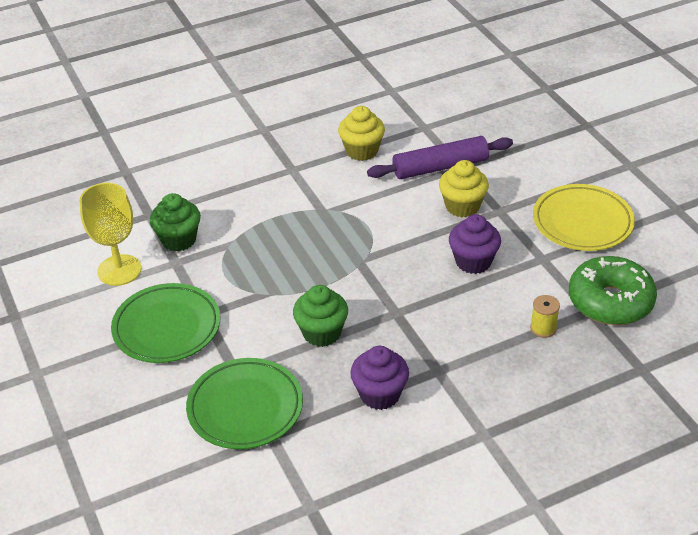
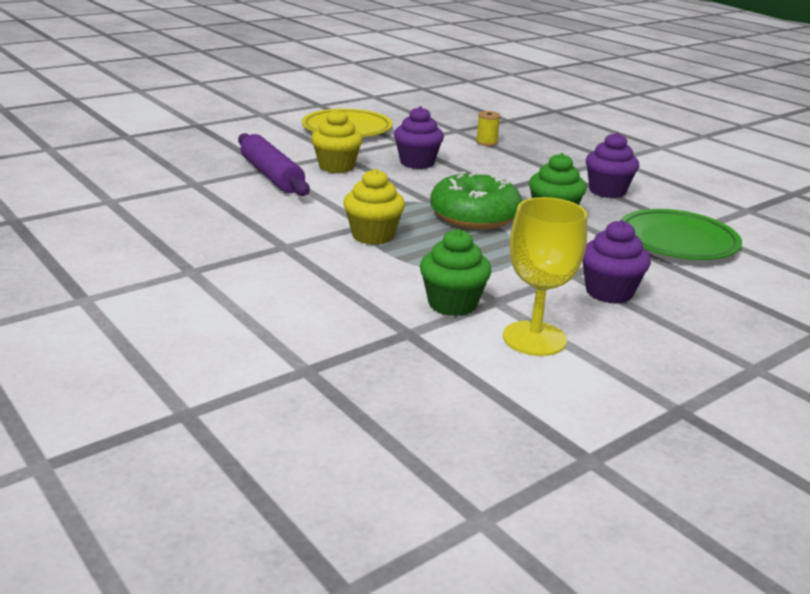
camera: 105 degrees left, 15 degrees down
green plate [111,283,220,363] -> purple cupcake [582,220,651,304]
yellow cupcake [338,106,385,161] -> yellow cupcake moved to [343,169,405,245]
green donut [569,256,657,325] -> green donut moved to [430,172,522,229]

